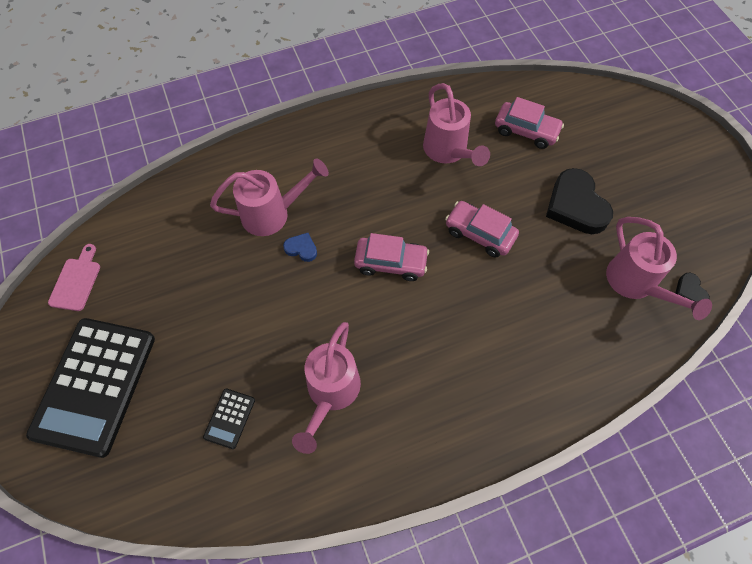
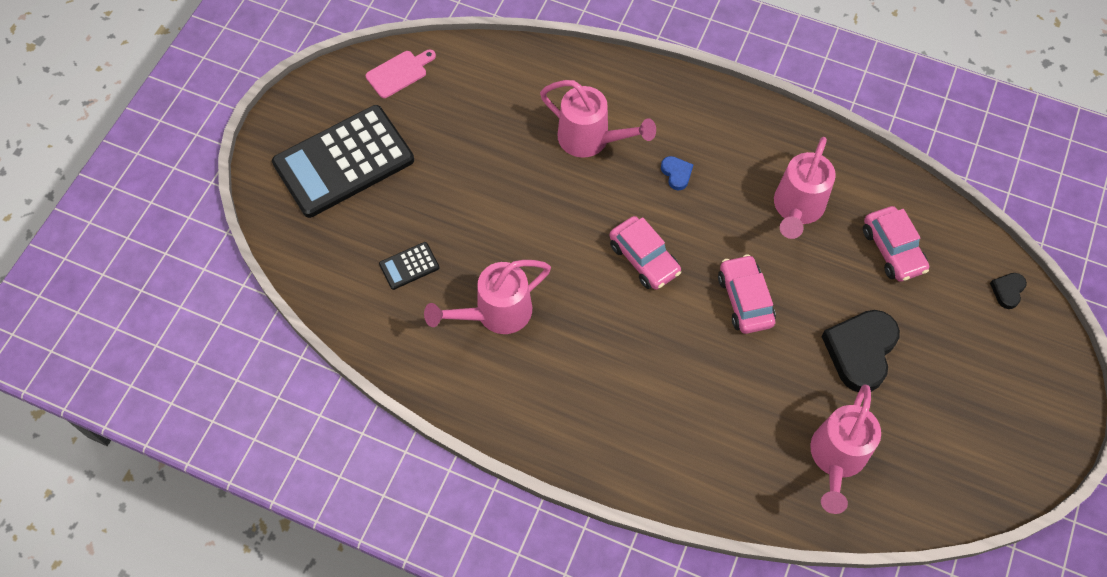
camera: 45 degrees right, 0 degrees up
blue heart [283,233,317,262] -> blue heart moved to [661,156,694,191]
black heart [676,273,710,302] -> black heart moved to [990,273,1027,309]

